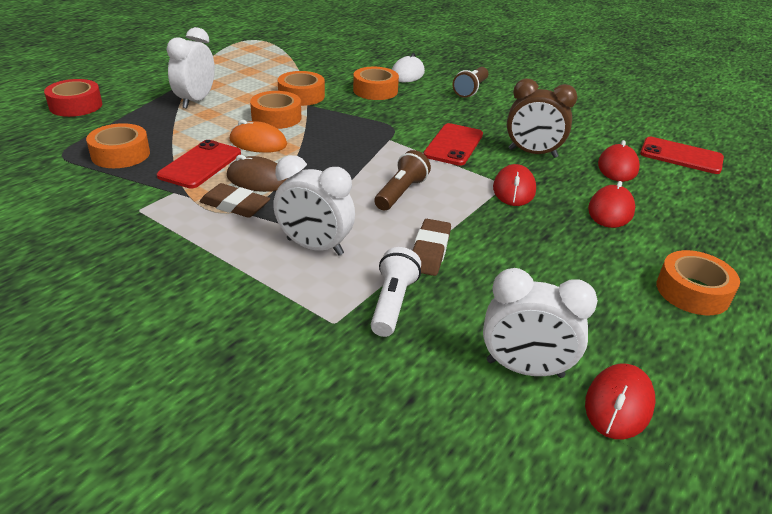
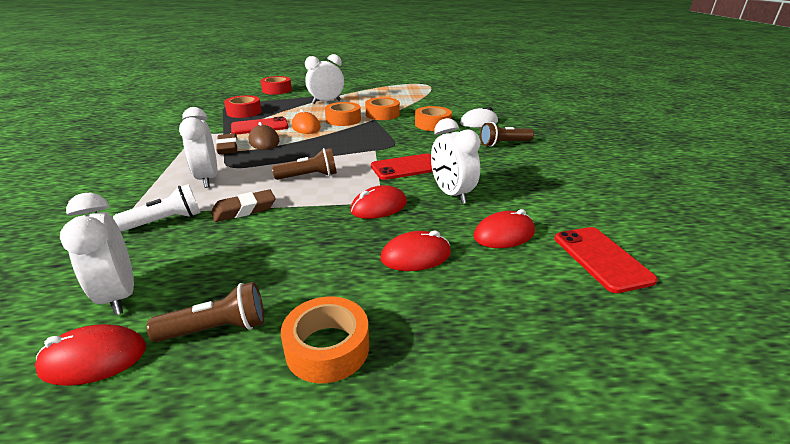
camera: 50 degrees right, 5 degrees down
orange tape [86,123,150,168] -> red tape [224,95,262,118]
brown clock [507,78,577,158] -> white clock [431,118,481,204]
none -> brown flashlight [147,282,264,342]

